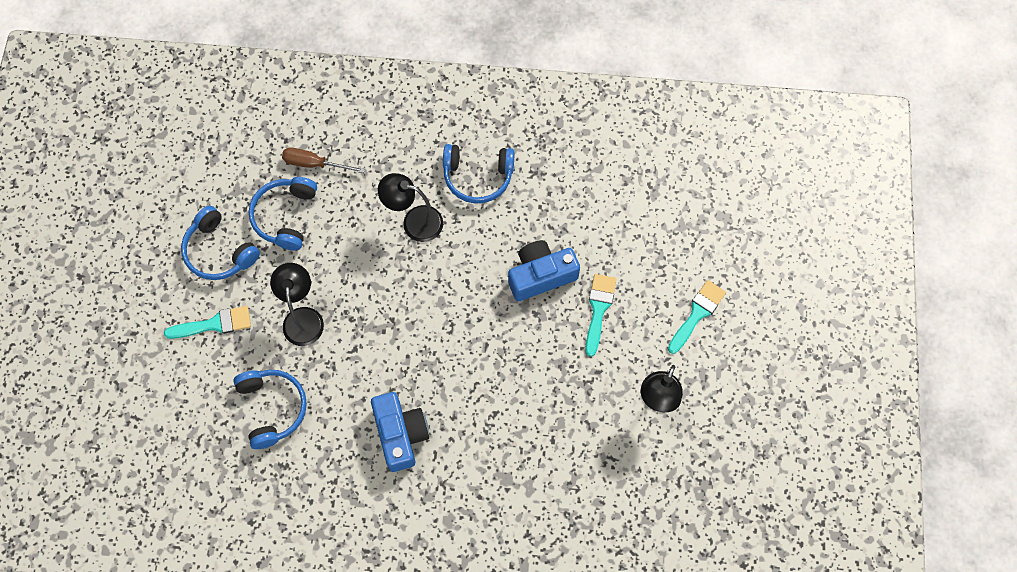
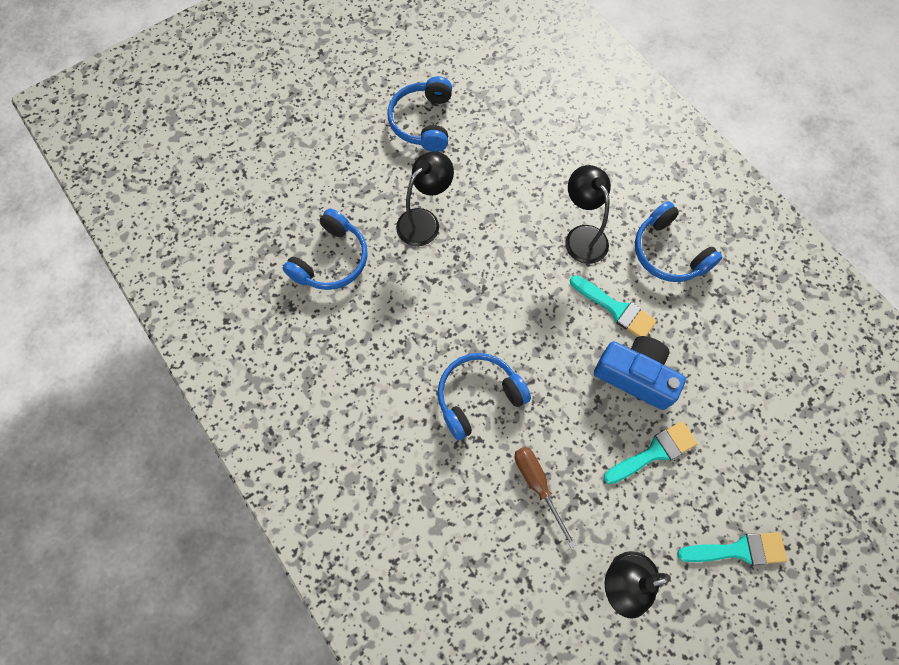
camera: 50 degrees right, 0 degrees up
turquoise brush [164,306,251,339] -> turquoise brush moved to [570,275,657,337]
blue headphones [248,177,317,251] -> blue headphones moved to [438,353,531,440]
brown screwdriver [282,147,365,173] -> brown screwdriver moved to [515,447,576,548]
blue camera [371,392,429,472] -> none

